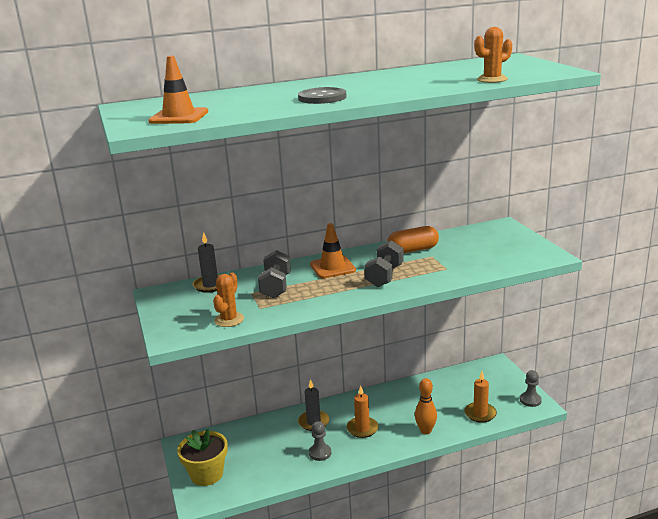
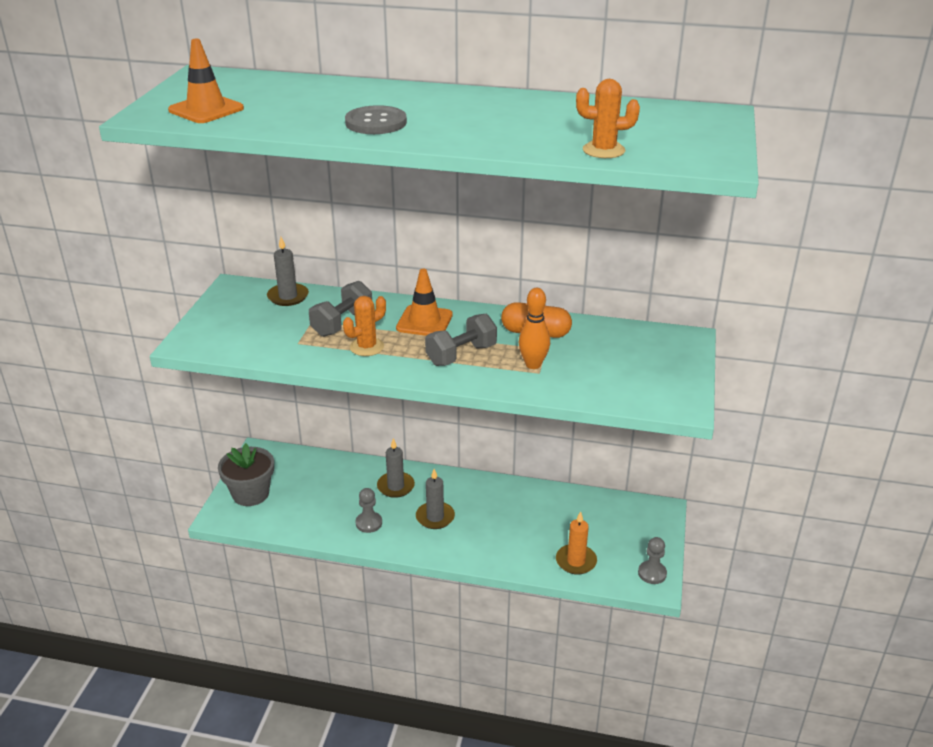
camera: 30 degrees right, 10 degrees up
yellow flower pot [177,428,228,486] -> grey flower pot [218,443,274,506]
orange cactus [213,273,244,327] -> orange cactus moved to [343,296,386,356]
orange candle [347,386,379,438] -> grey candle [416,469,455,529]
orange bowling pin [415,378,437,434] -> orange bowling pin moved to [519,288,550,369]

